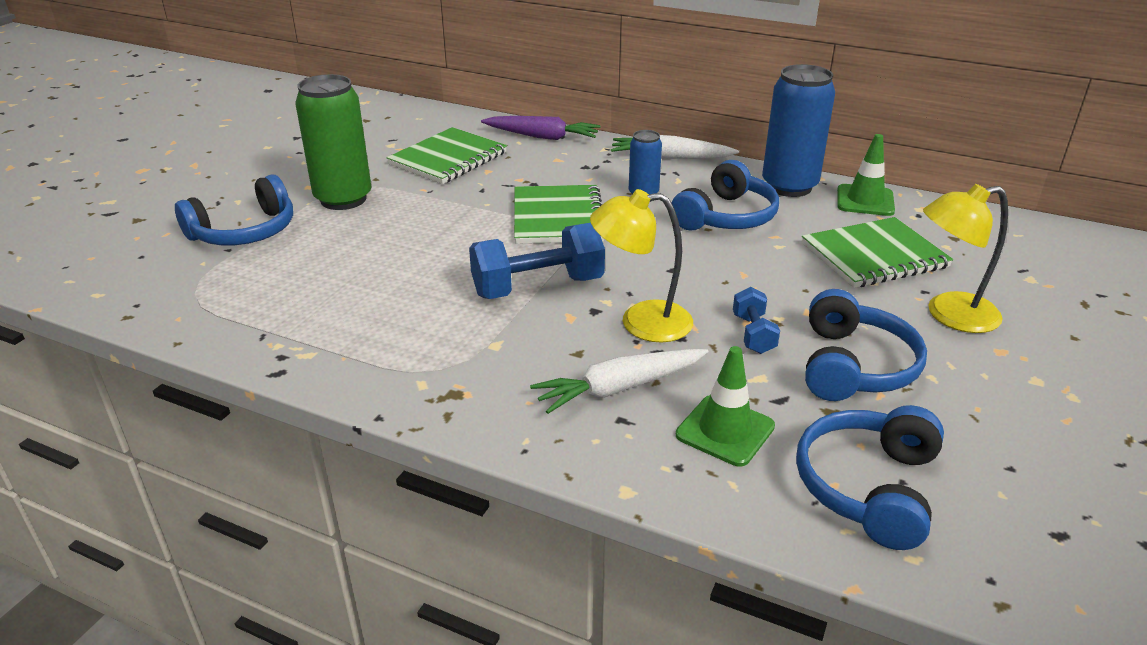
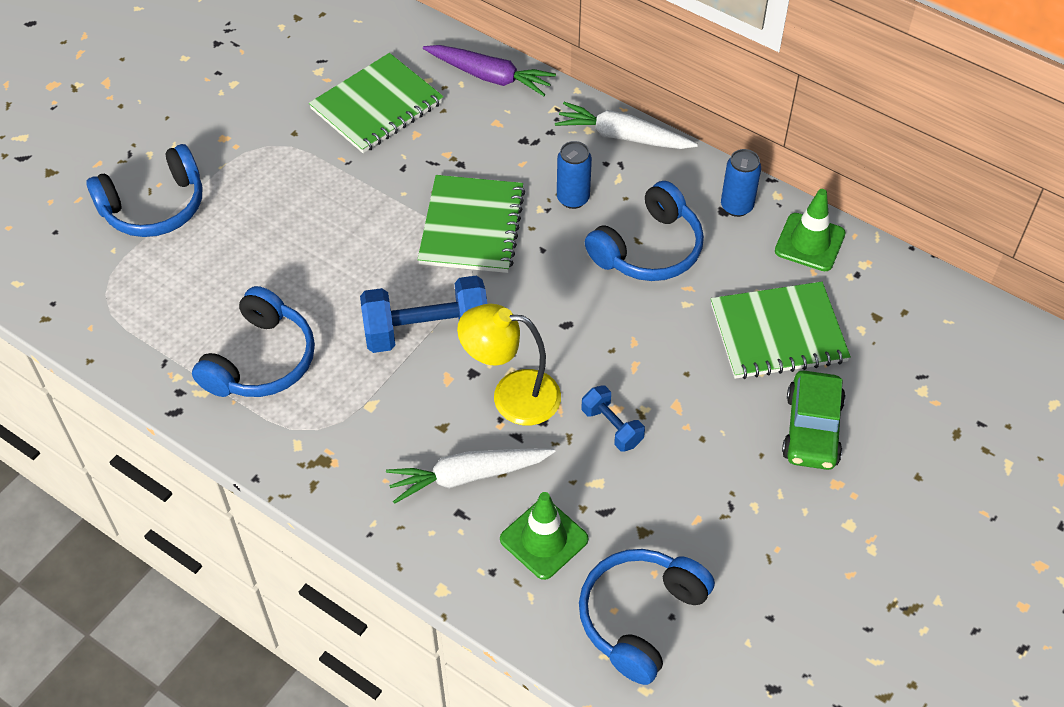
camera: 10 degrees right, 20 degrees up
green can [295,74,372,210] -> none
blue dumbbell [733,287,780,354] -> blue dumbbell turned 45 degrees counterclockwise [582,385,645,452]
blue can [762,64,835,197] -> blue can [721,149,761,217], size x0.54
blue headphones [805,289,927,401] -> blue headphones moved to [192,286,315,397]
yellow lamp [923,184,1008,333] -> green car [782,370,845,470]

